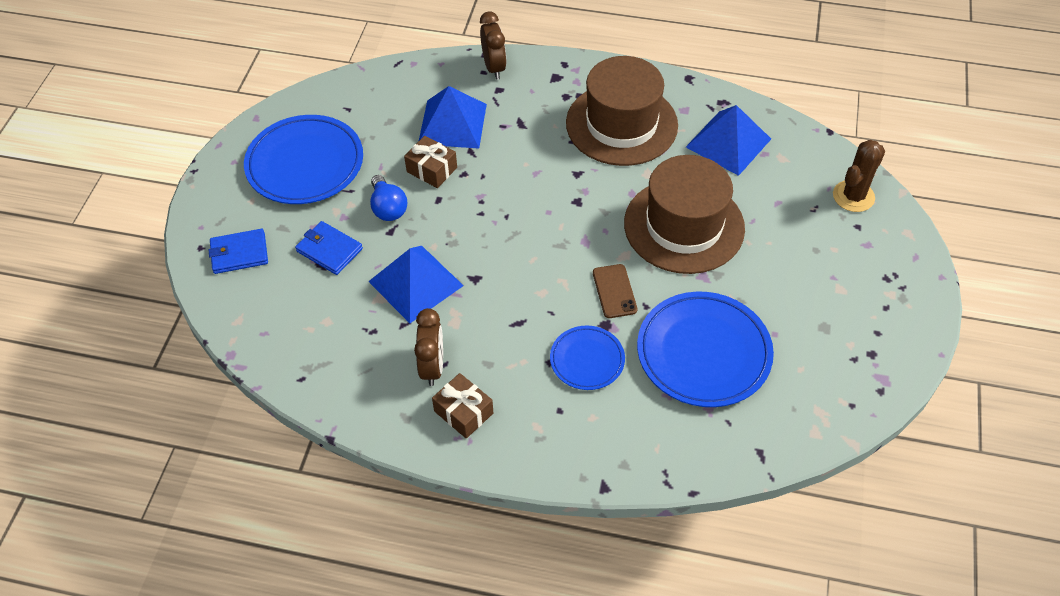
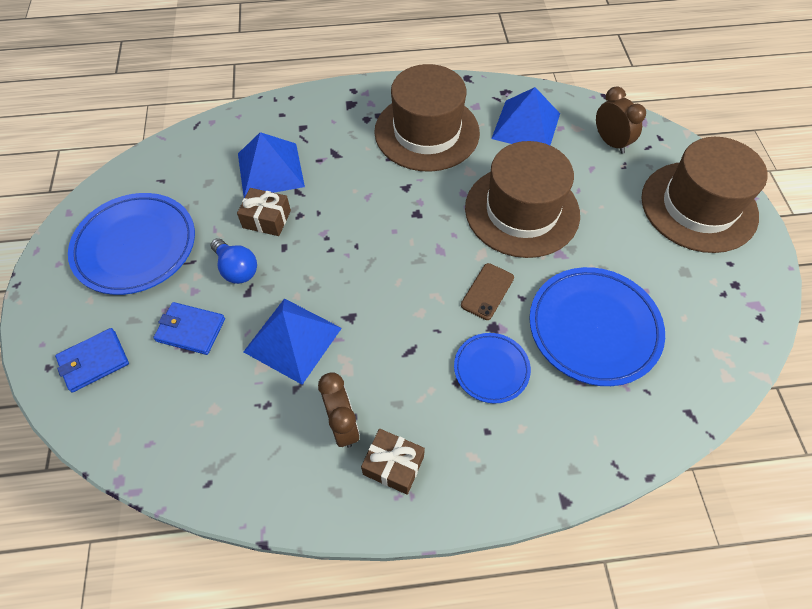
camera: 20 degrees left, 5 degrees up
brown clock [480,12,506,80] -> brown clock moved to [596,86,646,154]
brown phone [593,264,638,318] -> brown phone turned 60 degrees clockwise [461,263,514,320]
brown cactus [833,140,885,212] -> none
none -> brown hat [642,137,768,253]

